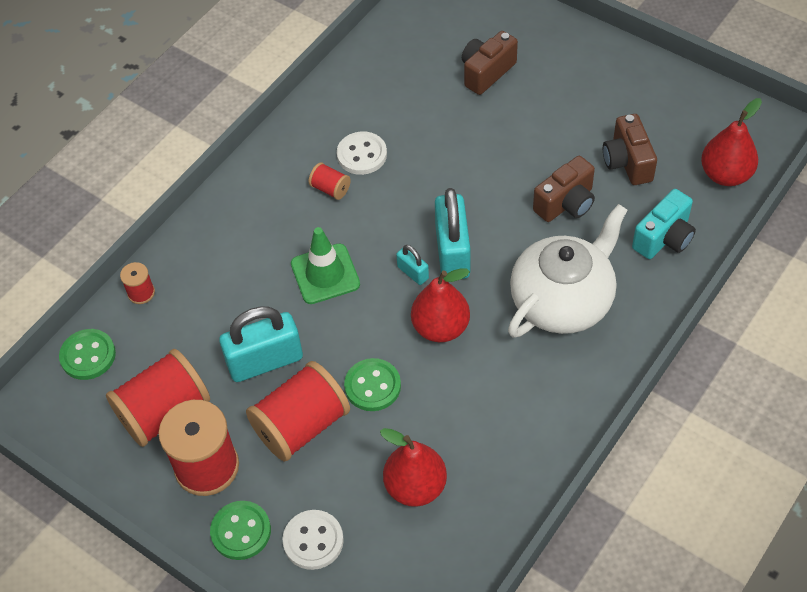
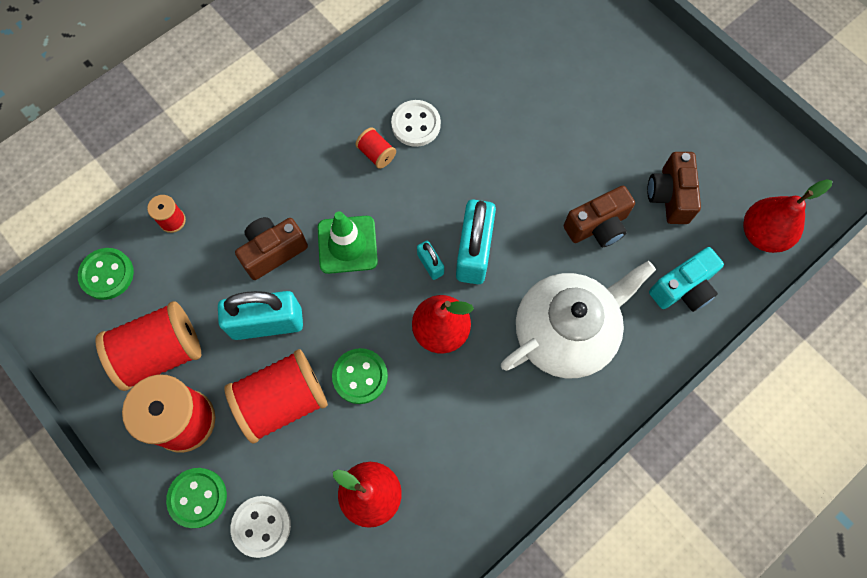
camera: 10 degrees right, 15 degrees up
brown camera [462,31,518,95] -> brown camera moved to [235,217,308,280]

